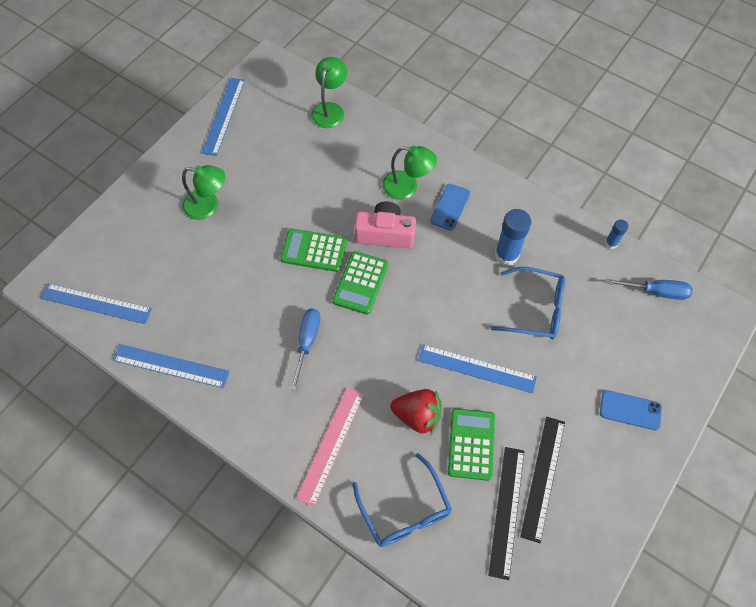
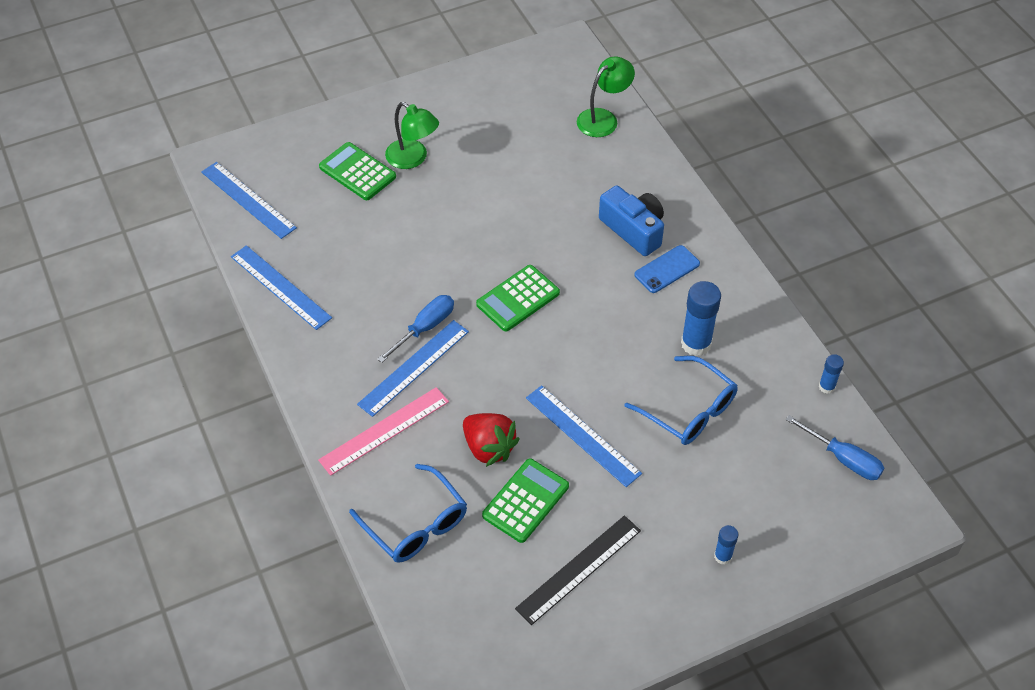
camera: 30 degrees right, 10 degrees down
blue ruler [202,78,245,156] -> blue ruler moved to [357,320,469,417]
green calculator [280,229,347,272] -> green calculator moved to [319,142,396,200]
blue glasses [352,453,452,547] -> blue glasses turned 45 degrees counterclockwise [349,464,467,563]
pink camera [354,202,416,248] -> none
green lamp [382,146,437,200] -> blue camera [599,185,664,256]
black ruler [488,447,524,580] -> none
blue phone [600,390,662,430] -> blue glue stick [714,525,738,565]

